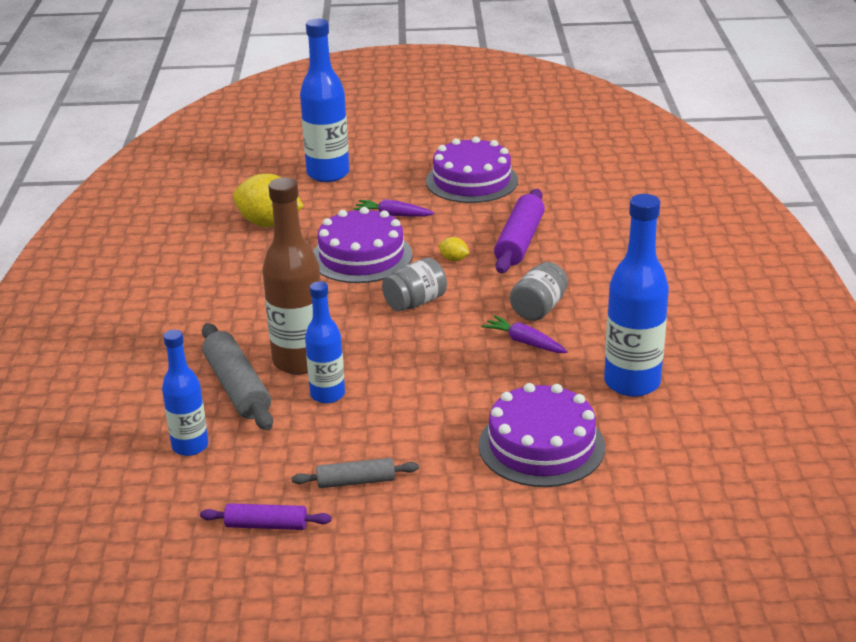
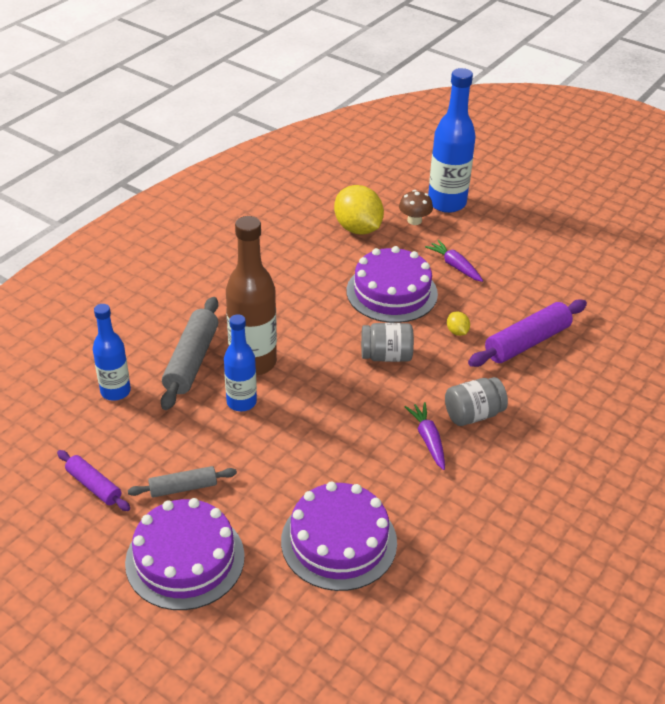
camera: 35 degrees right, 10 degrees up
grey rolling pin [292,458,419,488] -> grey rolling pin turned 45 degrees counterclockwise [128,466,237,497]
purple cake [426,137,518,203] -> purple cake moved to [125,498,245,610]
blue bottle [604,194,669,397] -> none
none -> brown mushroom [399,190,433,225]

